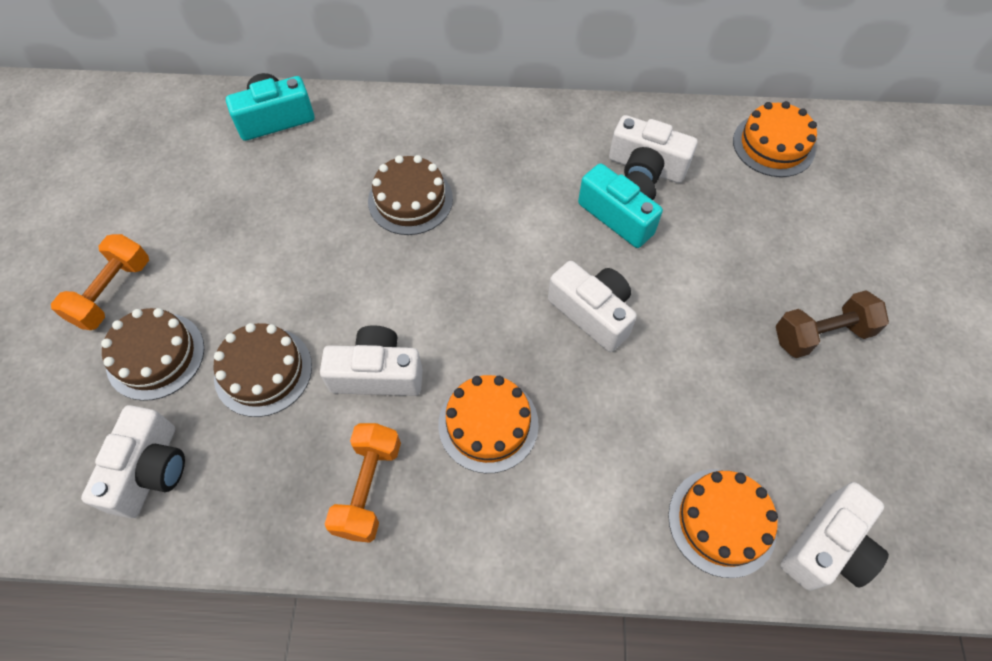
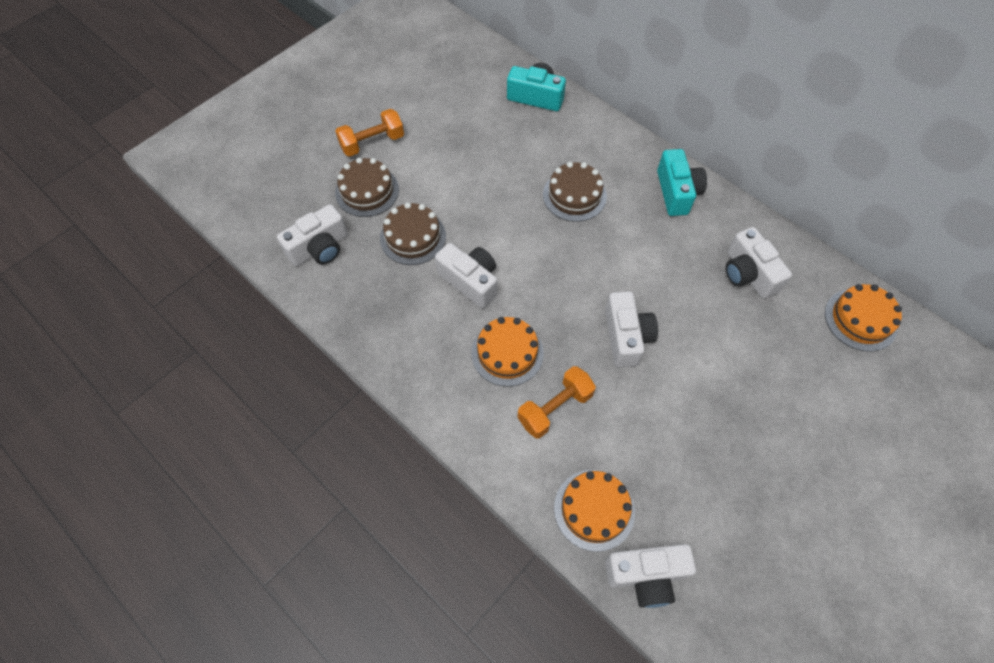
camera: 40 degrees right, 0 degrees up
orange dumbbell [325,423,401,543] -> orange dumbbell moved to [517,366,596,438]
turquoise camera [578,163,663,248] -> turquoise camera moved to [657,149,707,216]
brown dumbbell [776,290,889,358] -> none

